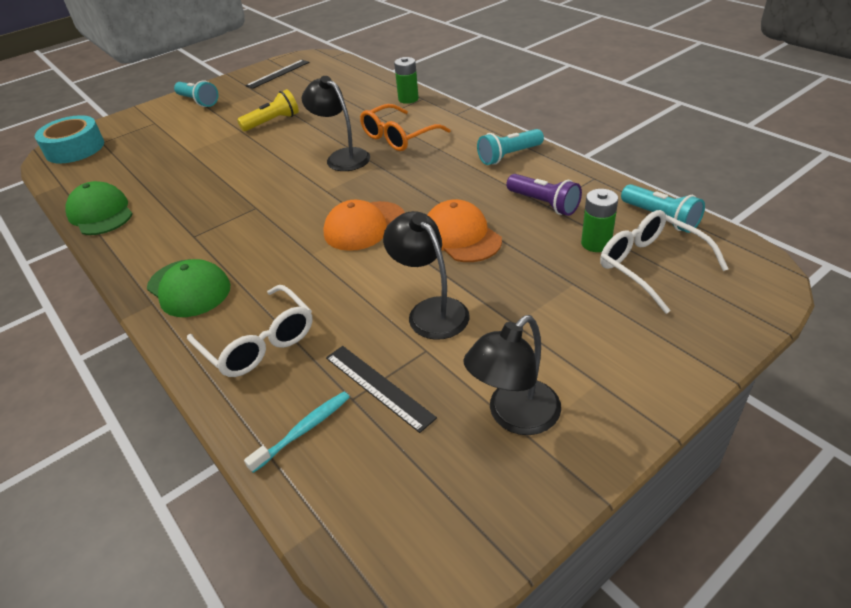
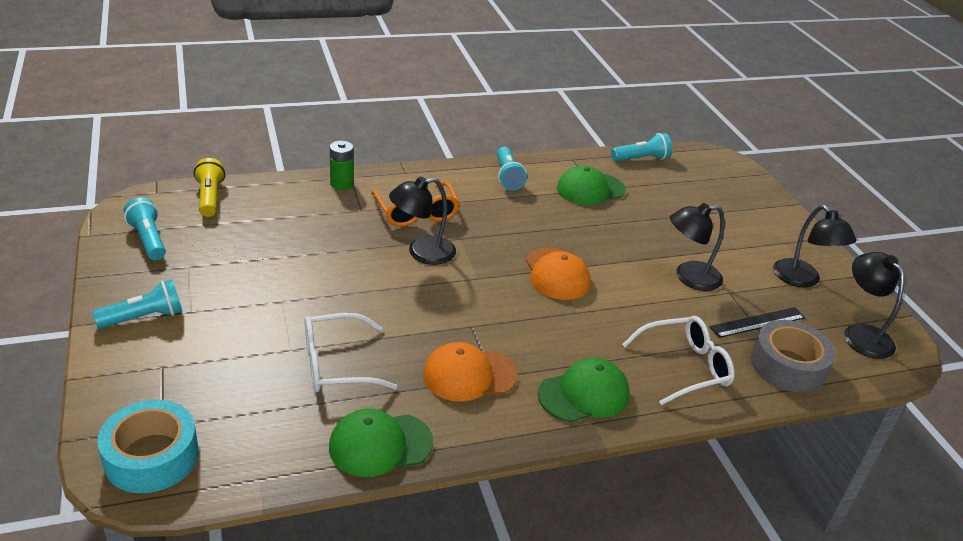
camera: 75 degrees left, 5 degrees down
yellow flashlight [237,89,299,131] -> yellow flashlight moved to [194,158,225,217]
turquoise toothbrush [244,392,350,473] -> grey tape [751,320,835,393]
black ruler [245,60,309,89] -> turquoise flashlight [124,197,166,260]
orange cap [428,199,502,262] -> orange cap moved to [423,342,517,402]
purple flashlight [506,174,582,216] -> green cap [557,165,626,205]
green battery [581,189,618,252] -> none
white glasses [600,210,728,314] -> white glasses moved to [305,313,397,392]
none -> black lamp [844,252,905,359]

